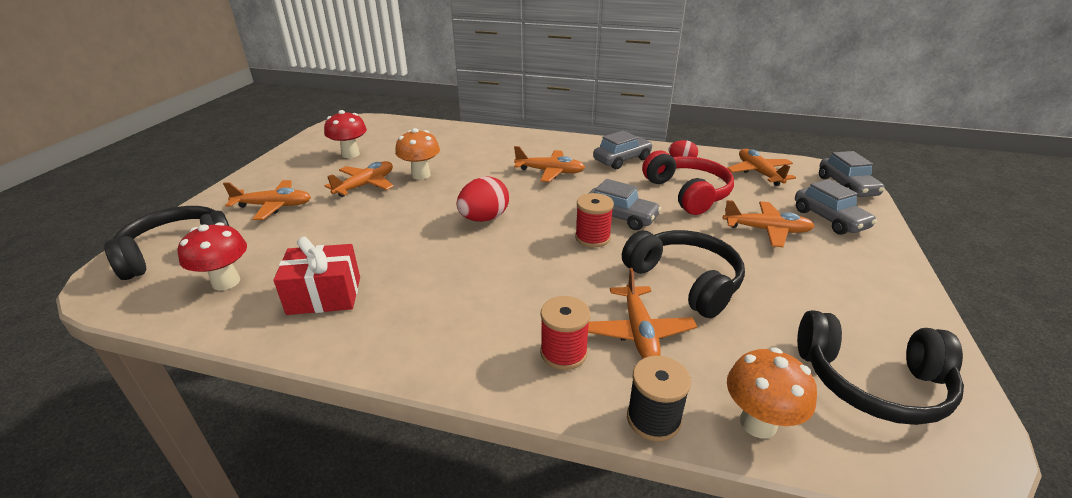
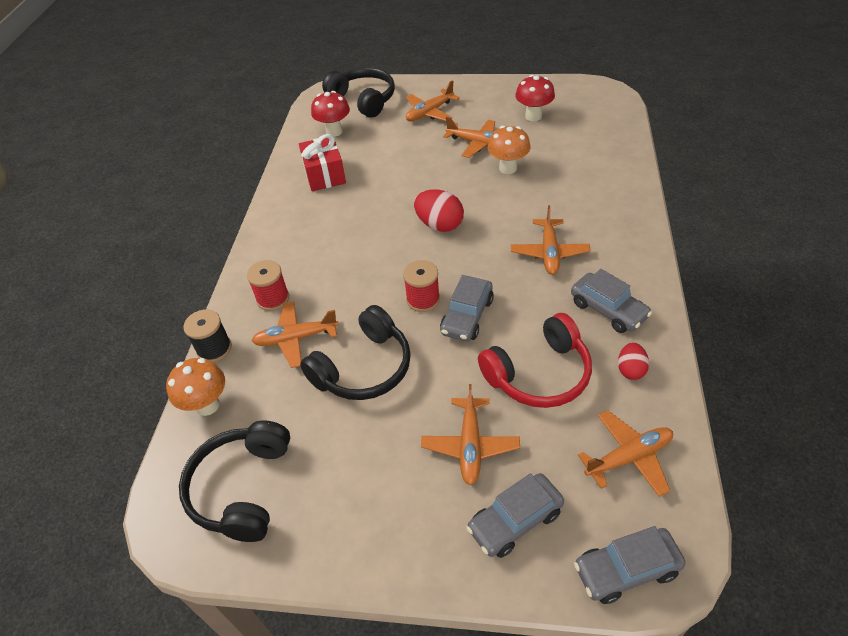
camera: 85 degrees right, 15 degrees up
orange plane [223,180,311,220] -> orange plane turned 60 degrees clockwise [406,80,460,121]

